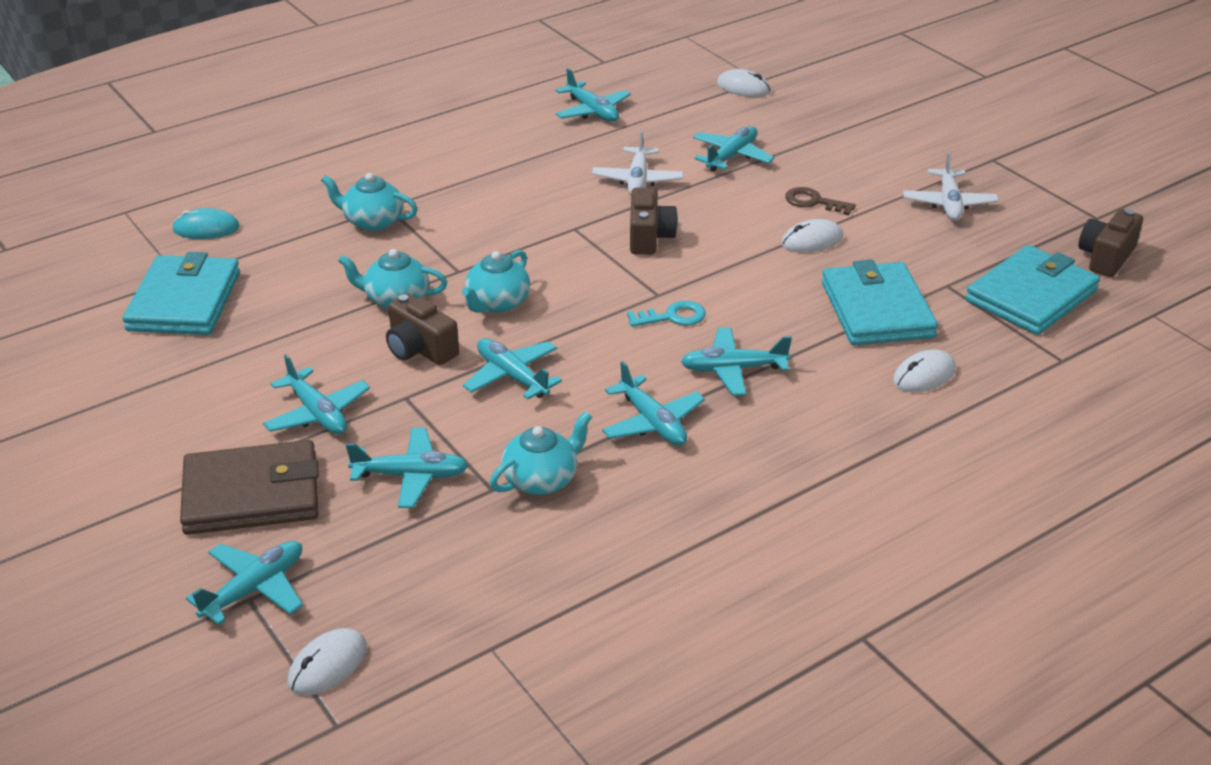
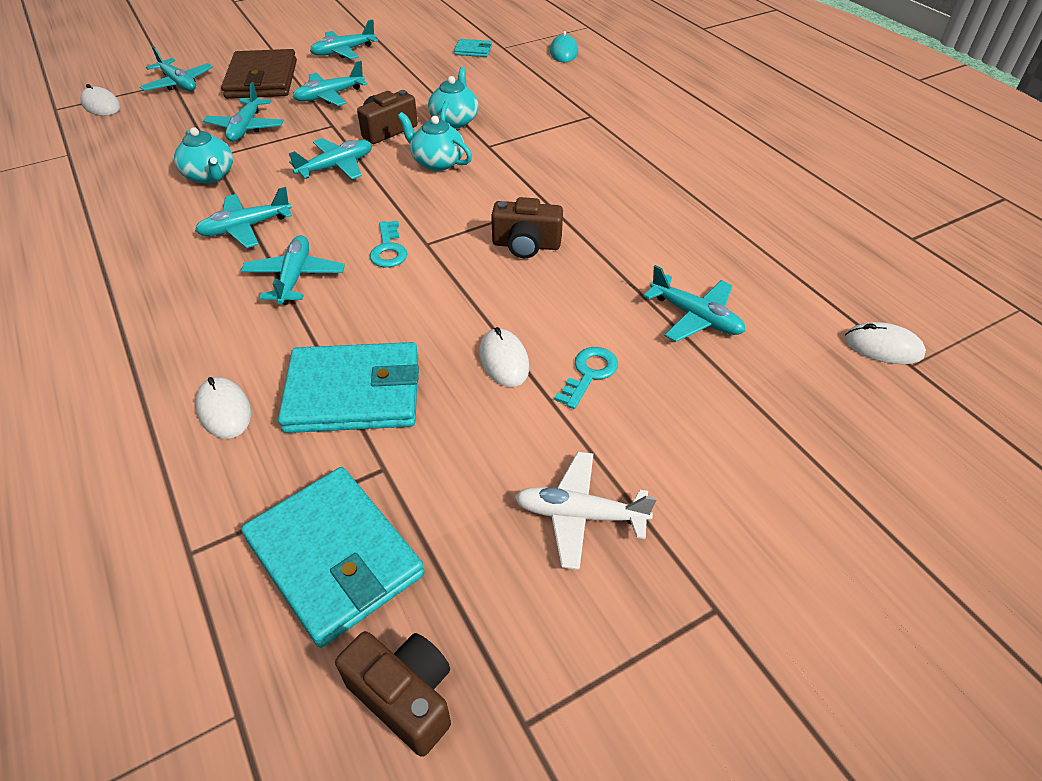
camera: 95 degrees right, 10 degrees up
turquoise wallet [122,252,240,335] -> turquoise wallet [454,39,492,57], size x0.46
turquoise teapot [321,173,418,231] -> none
turquoise plane [555,68,631,122] -> turquoise plane moved to [310,19,378,59]
white plane [592,130,684,195] -> none
white mouse [717,69,771,97] -> white mouse turned 75 degrees clockwise [844,322,926,364]
brown key [785,187,856,215] -> turquoise key [554,347,618,409]

